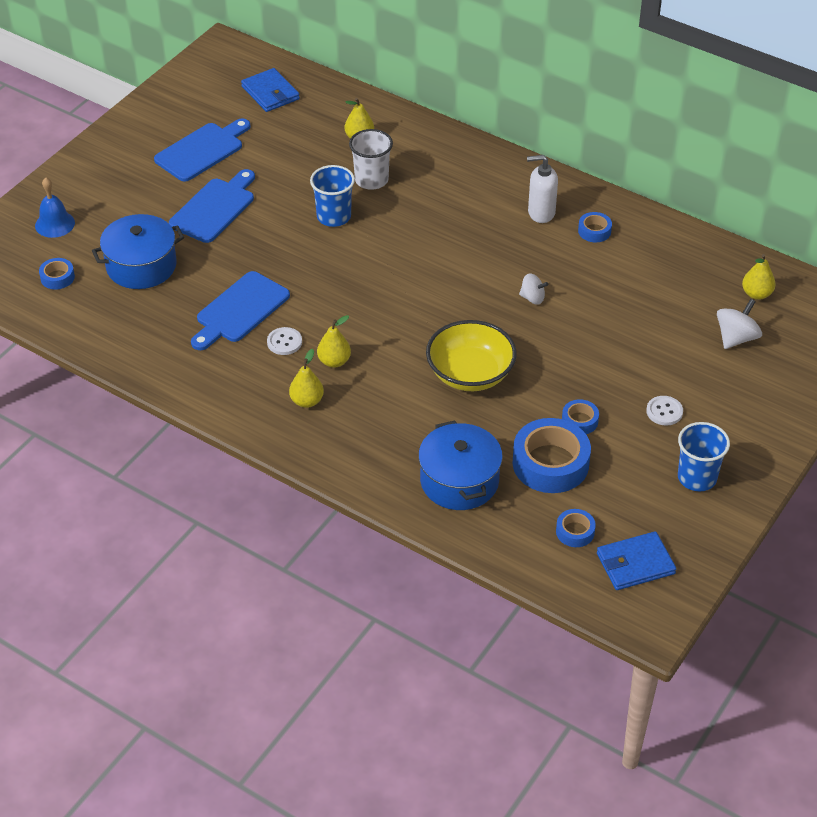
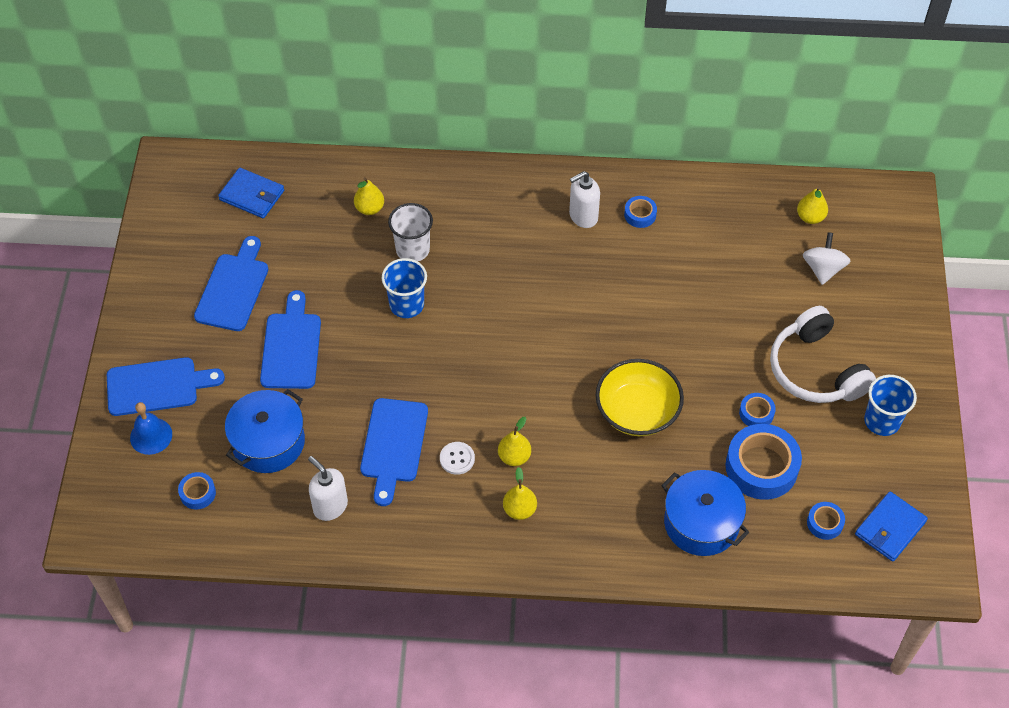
camera: 30 degrees left, 10 degrees up
white spinning top [519,273,548,304] -> none
white button [646,396,683,425] -> white headphones [770,306,876,403]
none -> blue cutting board [107,357,225,416]
none -> white soap dispenser [308,456,348,521]

